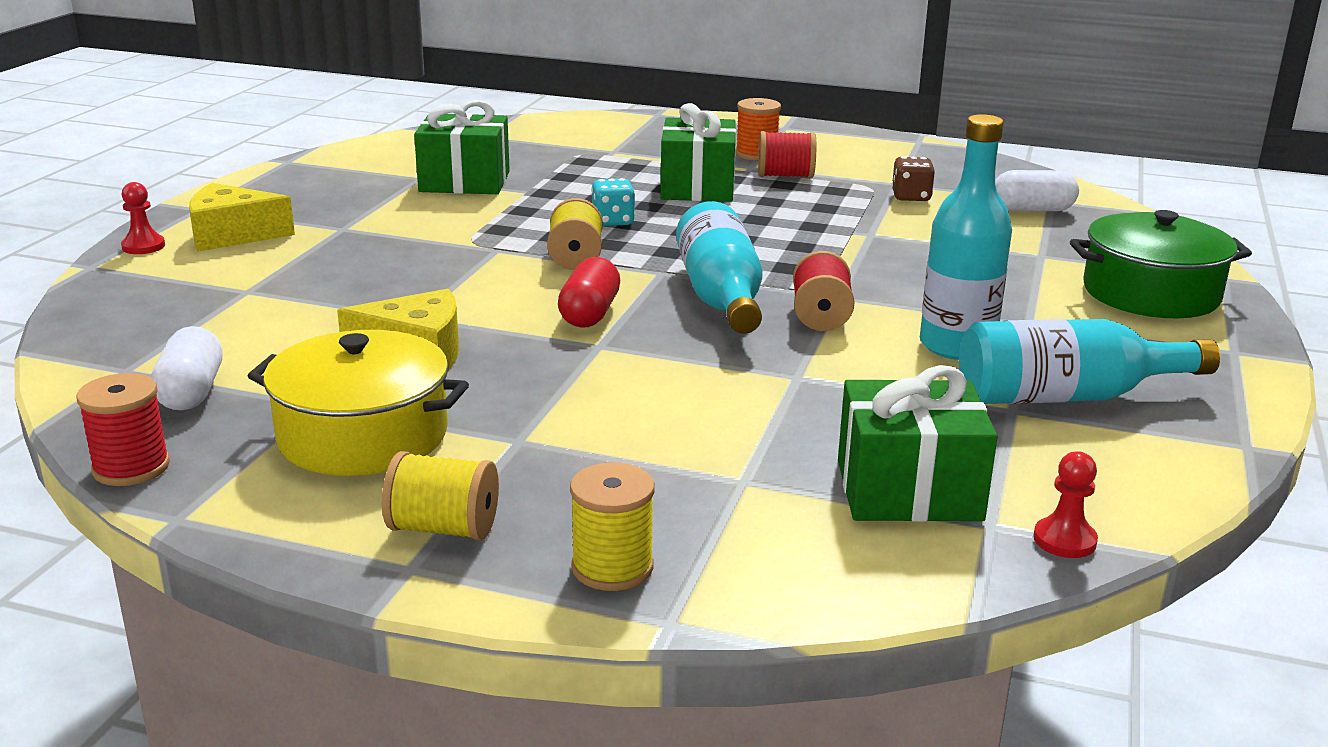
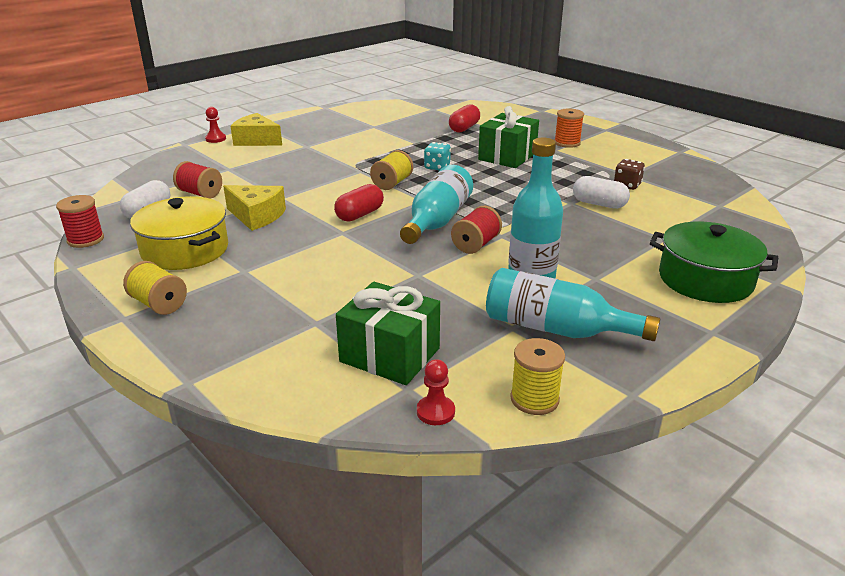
camera: 30 degrees right, 5 degrees up
green gift [414,100,510,194] -> none
yellow spool [570,462,655,591] -> yellow spool moved to [510,338,565,415]
red spool [758,131,816,178] -> red spool moved to [173,161,222,199]
white capsule [995,170,1079,211] -> white capsule moved to [573,176,630,209]
none -> red capsule [449,104,480,132]

